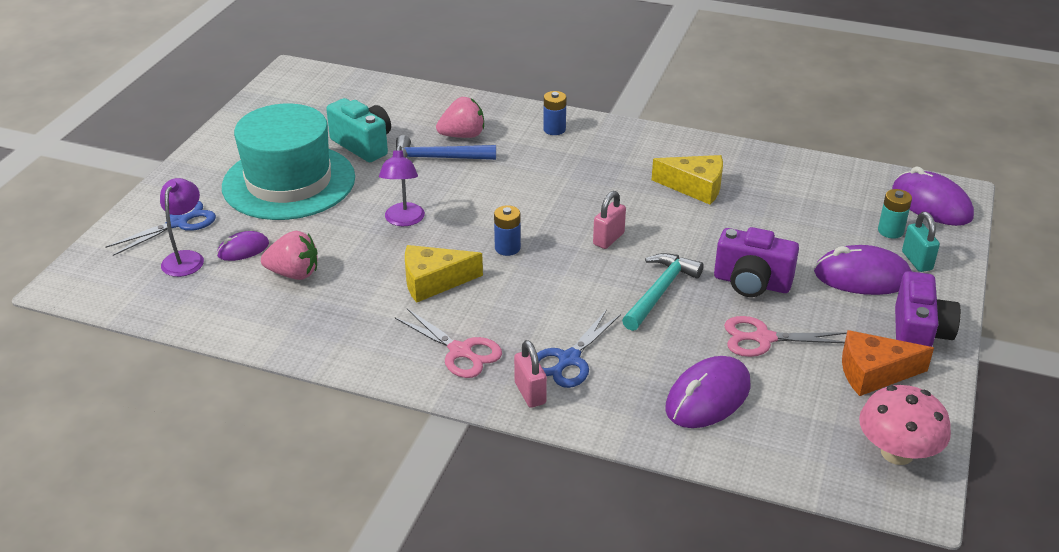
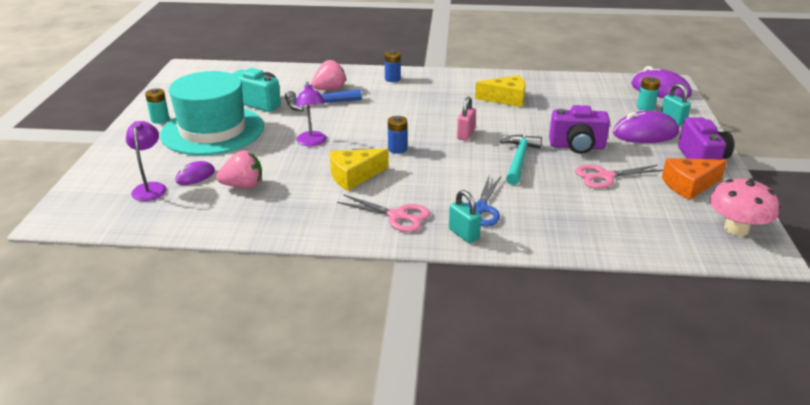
camera: 15 degrees left, 5 degrees down
blue scissors [105,201,216,256] -> none
pink padlock [514,340,547,408] -> turquoise padlock [449,190,481,243]
purple mouse [665,356,751,428] -> none
none -> turquoise battery [145,88,169,124]

